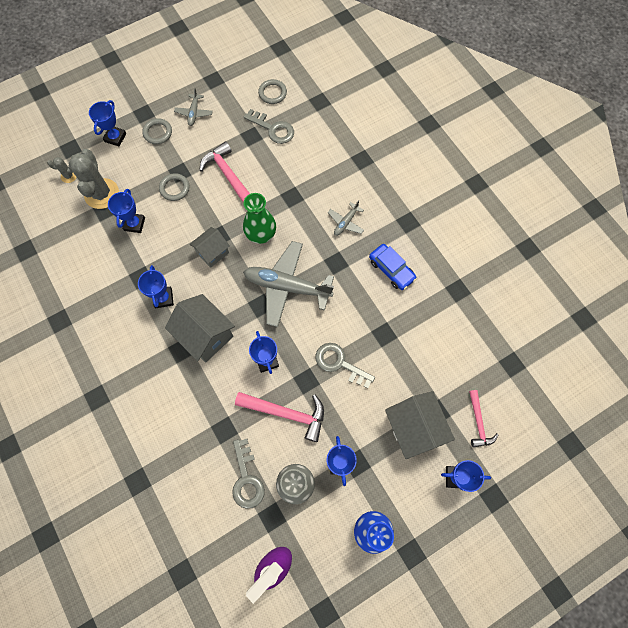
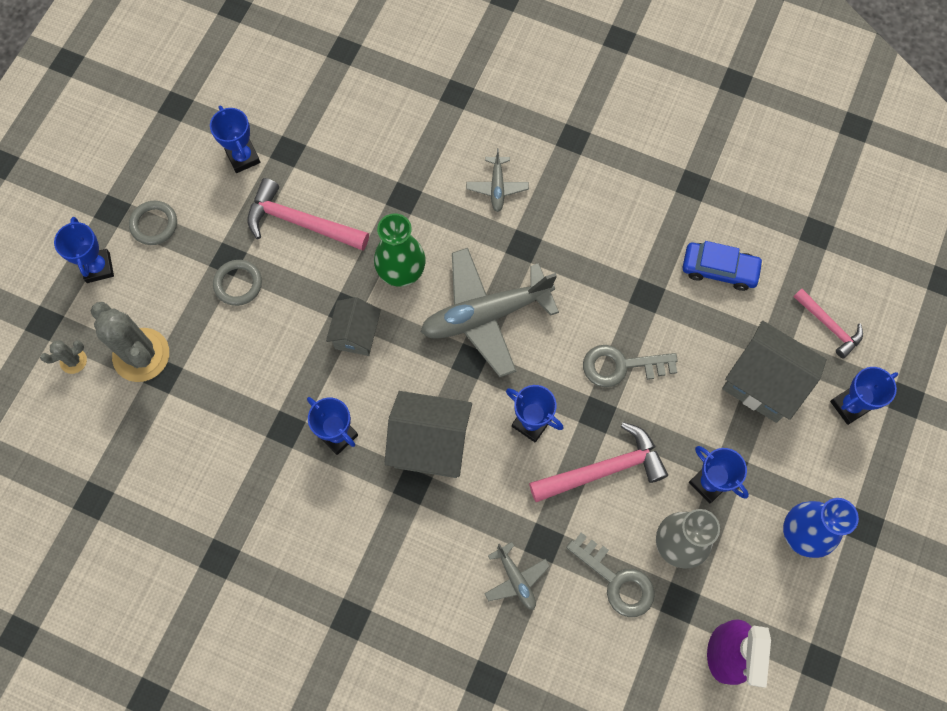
camera: 35 degrees left, 0 degrees up
blue trophy [108,189,145,233] -> blue trophy moved to [210,105,260,173]
grey plane [174,88,213,126] -> grey plane moved to [484,542,550,610]
grey key [244,109,294,144] -> none
grey ring [258,79,287,104] -> none
blue car [369,244,417,290] -> blue car moved to [683,241,763,291]

